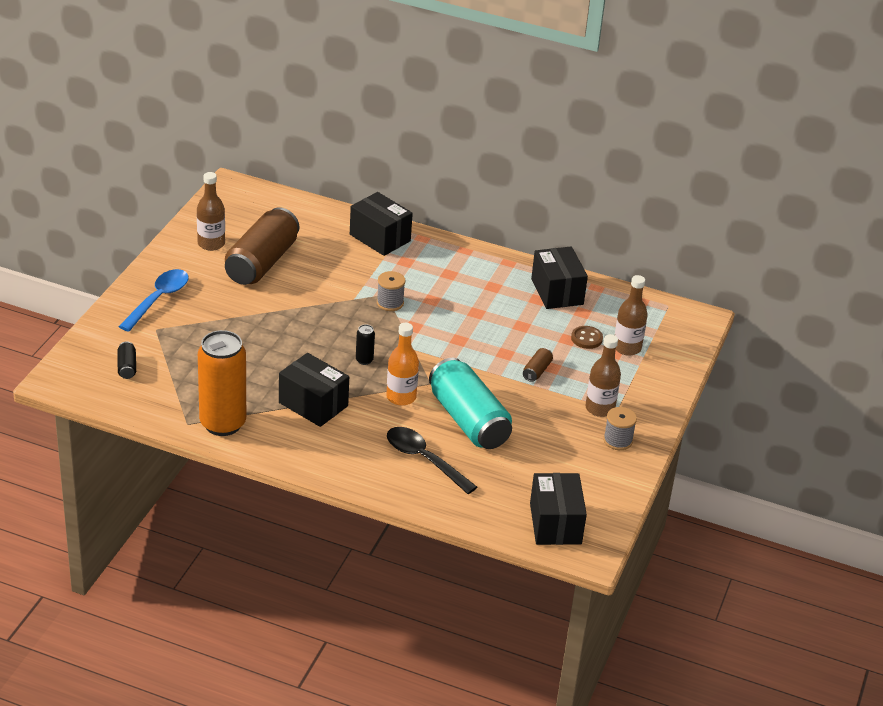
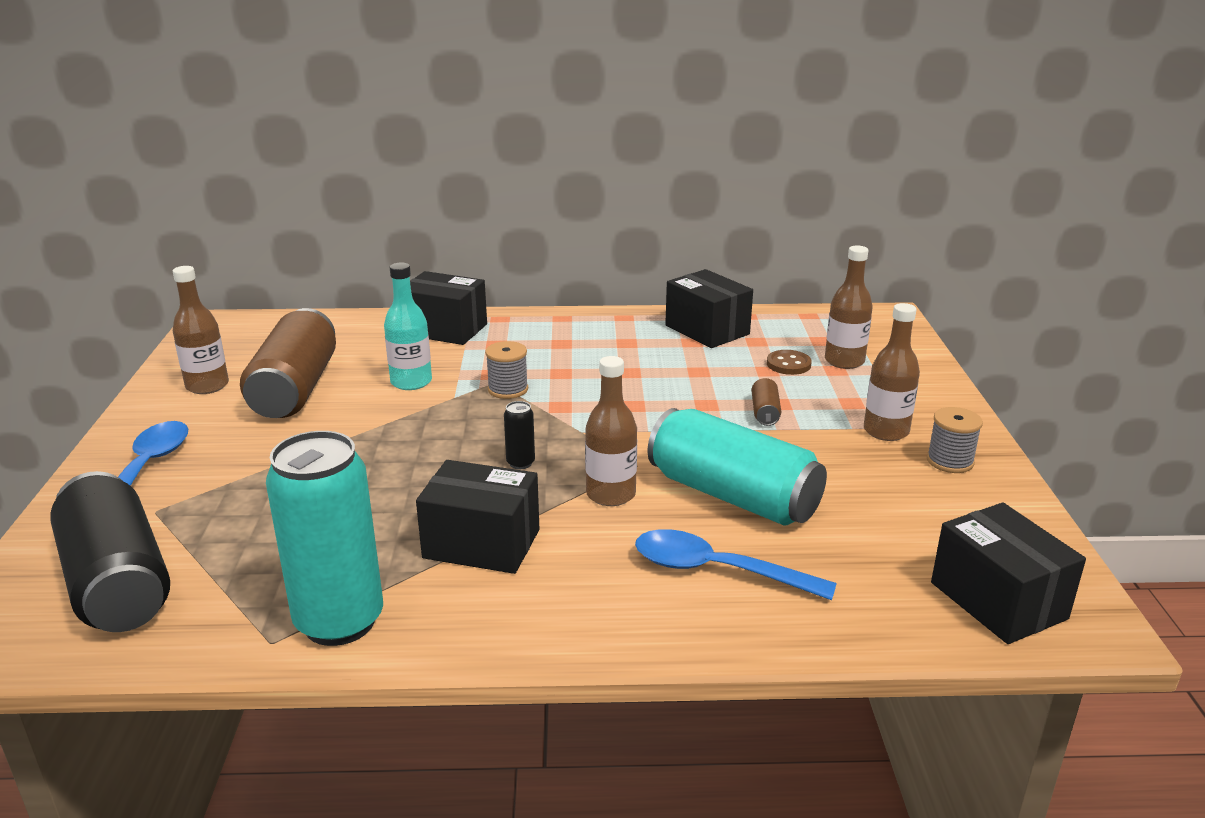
camera: 20 degrees left, 10 degrees down
black can [117,342,136,379] -> black can [50,471,170,632], size x2.47
orange can [198,330,246,436] -> turquoise can [266,431,383,646]
orange bottle [386,323,419,406] -> brown bottle [585,356,637,506]
black spoon [387,427,477,494] -> blue spoon [635,529,837,600]
none -> turquoise bottle [384,263,432,390]

